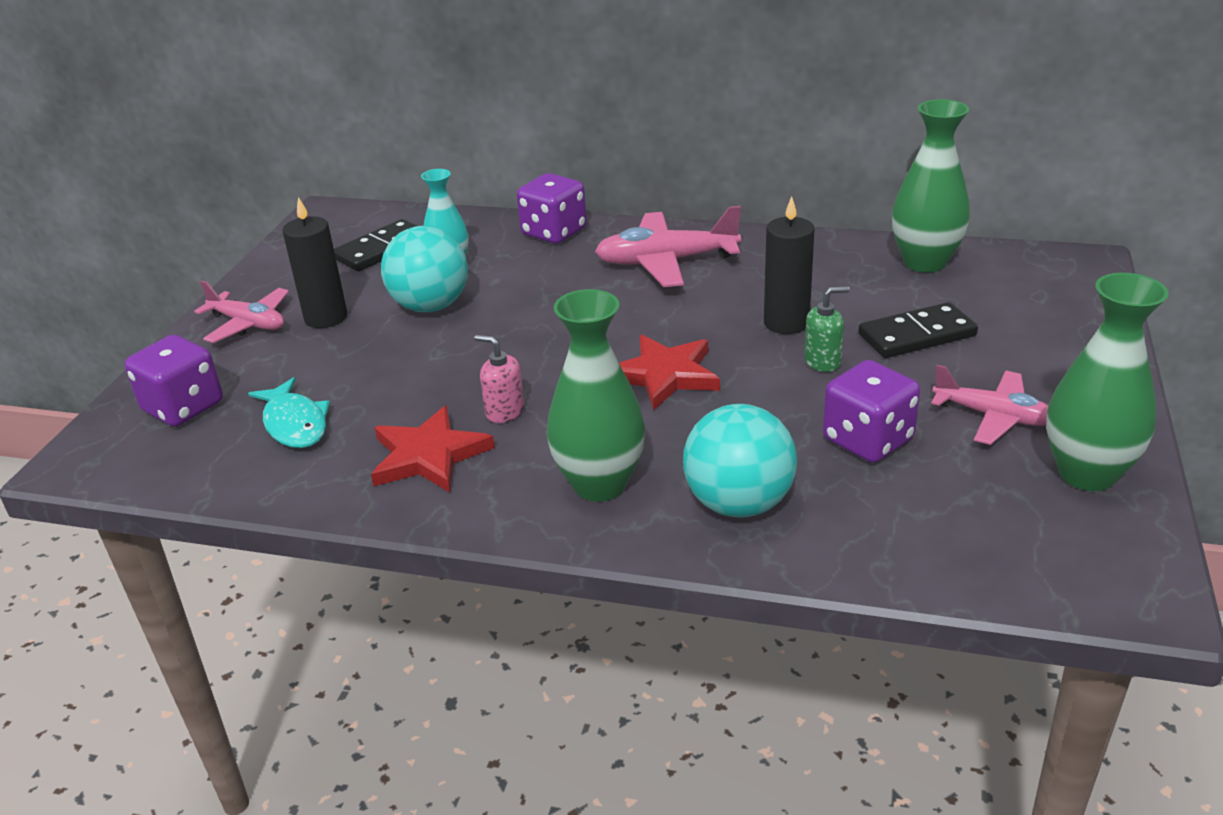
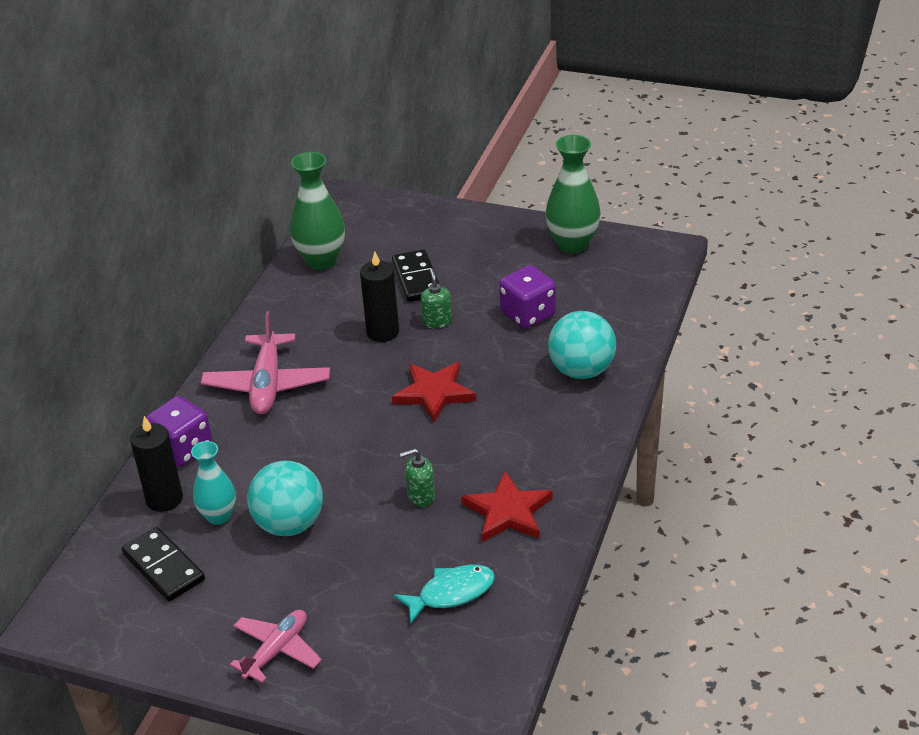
camera: 85 degrees left, 5 degrees up
purple dice [125,335,223,427] -> none
black candle [282,197,347,328] -> black candle moved to [130,416,183,512]
pink soap dispenser [474,335,524,423] -> none
green vase [547,289,645,502] -> none
pink plane [931,365,1048,445] -> none
none -> green soap dispenser [400,448,435,507]

